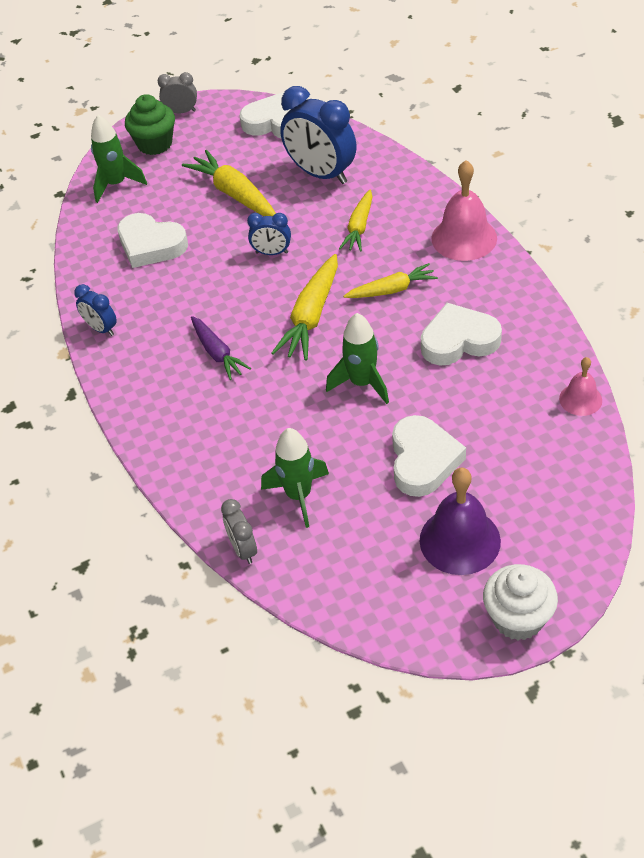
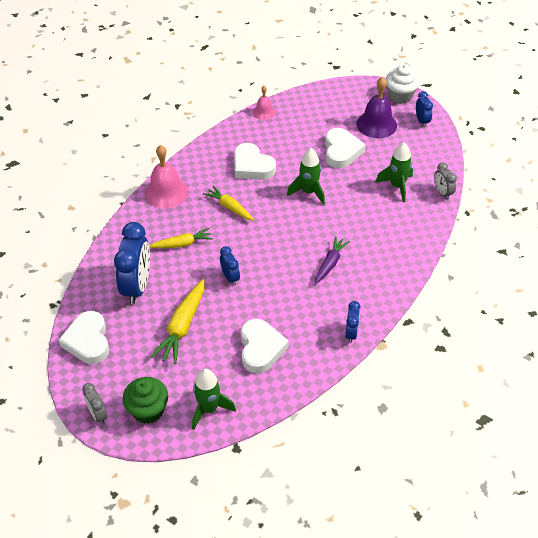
camera: 125 degrees left, 0 degrees up
grey clock [221,499,257,564] -> grey clock turned 120 degrees clockwise [434,162,457,200]
yellow carrot [271,254,338,361] -> none
white heart [392,415,466,497] -> white heart turned 120 degrees clockwise [325,128,366,169]
none -> blue clock [416,91,433,127]

